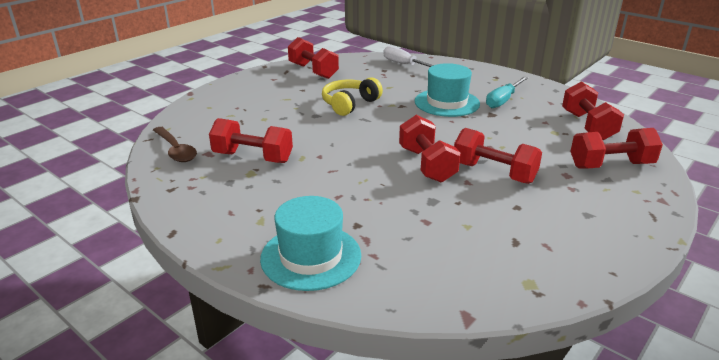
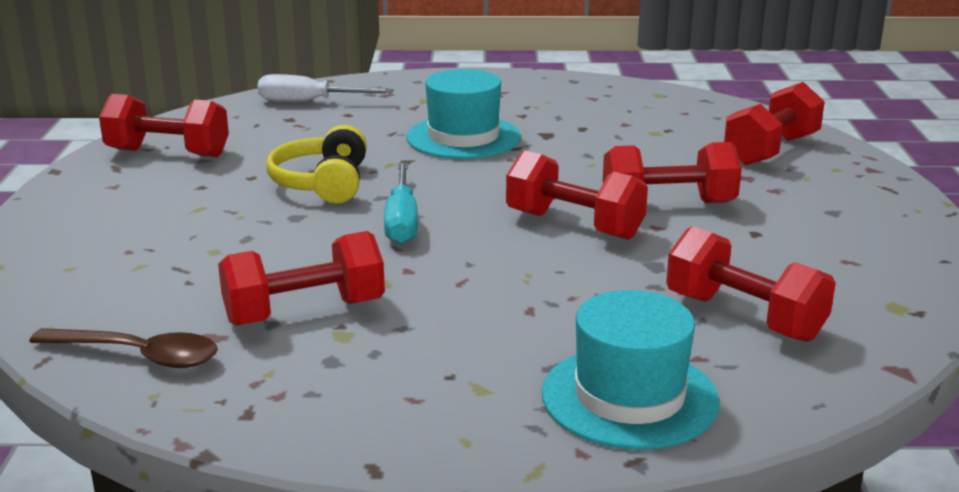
camera: 40 degrees left, 5 degrees down
turquoise screwdriver [486,76,528,108] -> turquoise screwdriver moved to [384,163,418,244]
red dumbbell [562,82,624,140] -> red dumbbell moved to [666,226,836,342]

